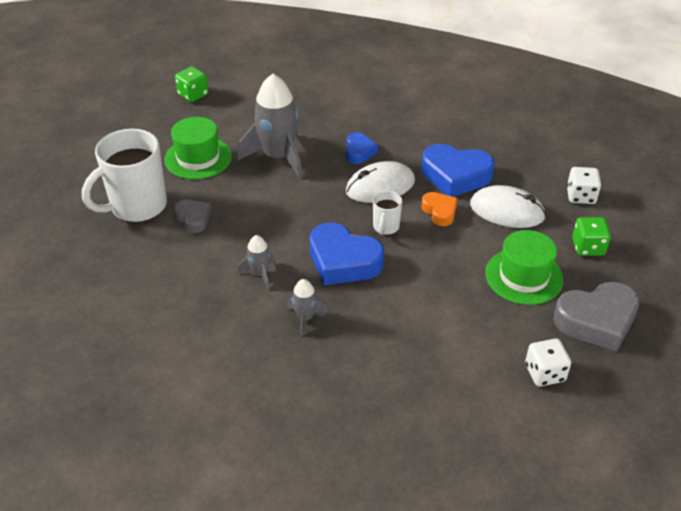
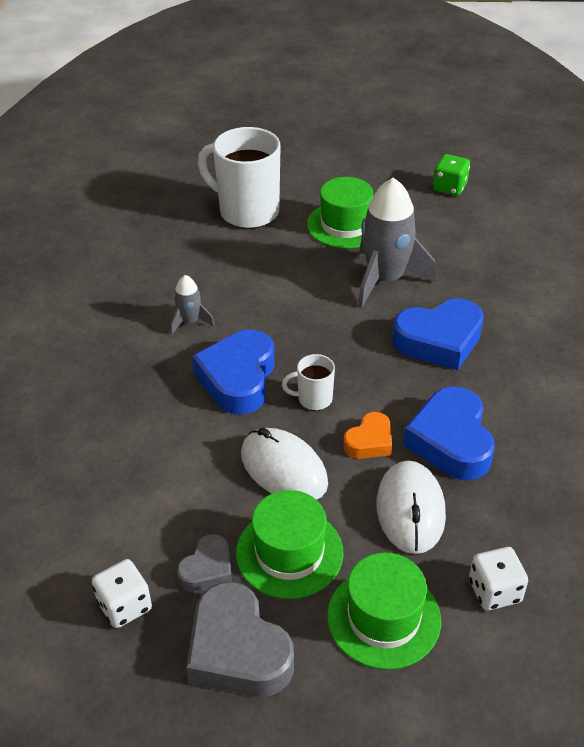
camera: 70 degrees right, 0 degrees up
grey heart [174,199,211,233] -> grey heart moved to [177,534,232,592]
grey rocket [287,279,327,336] -> none
blue heart [346,132,378,164] -> blue heart [392,298,484,370], size x1.81
white mouse [346,161,415,203] -> white mouse moved to [241,428,328,500]
green dice [572,217,611,256] -> green hat [327,553,441,670]

